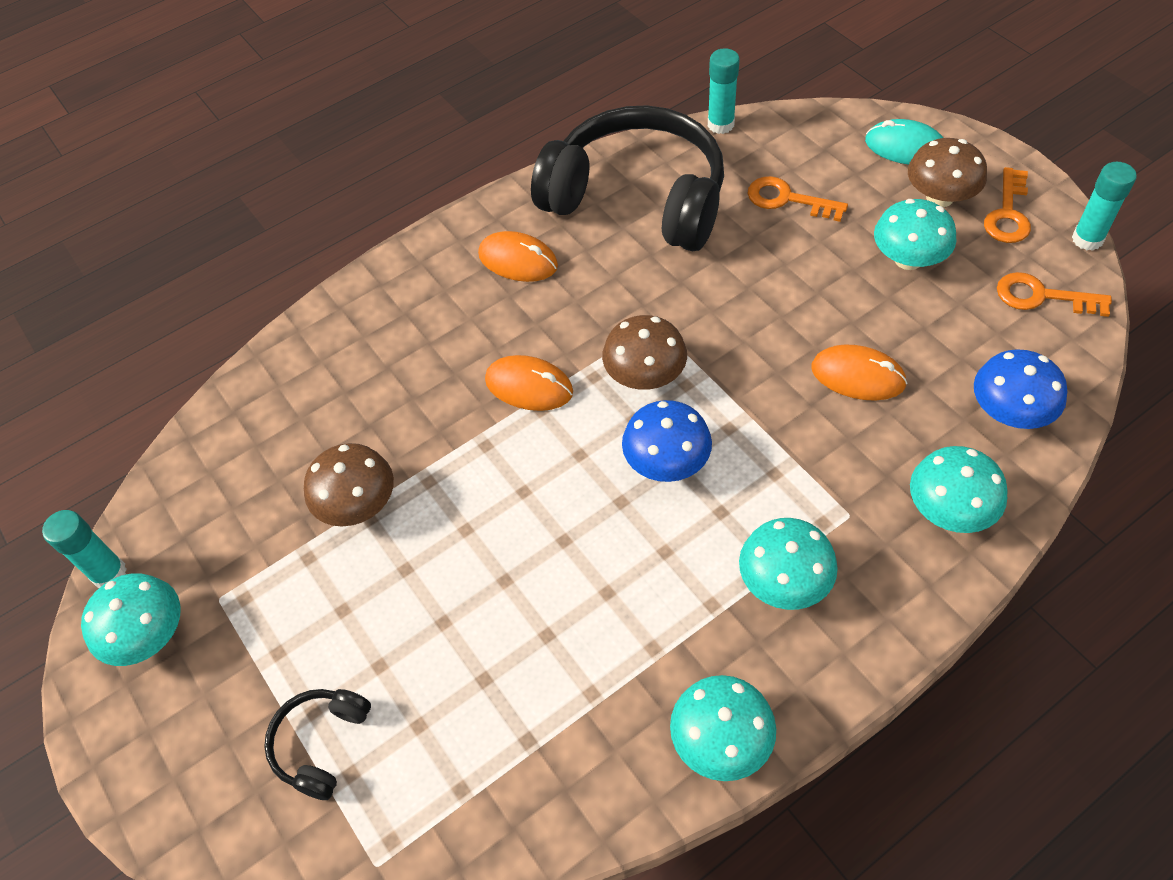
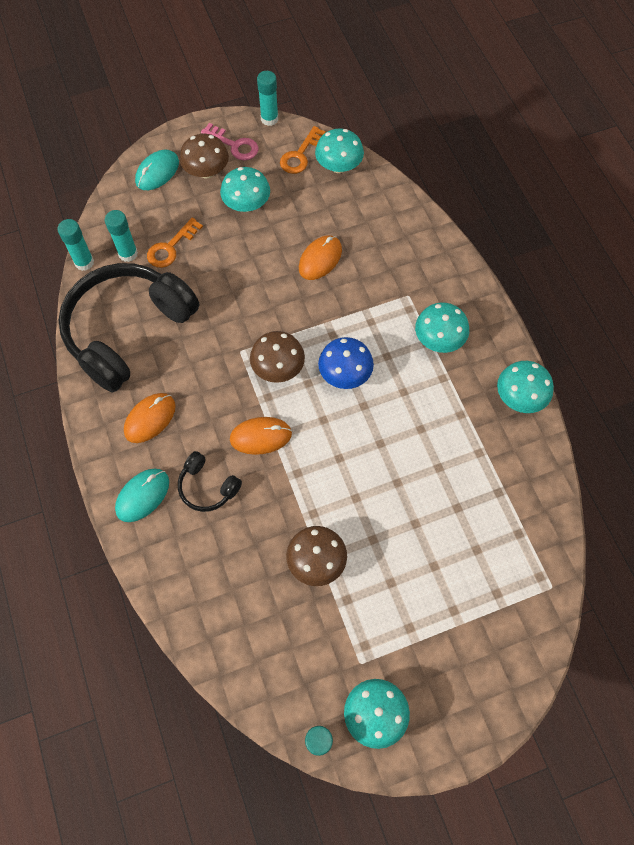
camera: 80 degrees left, 10 degrees up
black headphones [264,689,371,800] -> black headphones moved to [178,451,242,512]
orange mouse [485,355,573,411] -> orange mouse turned 45 degrees clockwise [230,417,292,455]
turquoise mushroom [910,446,1008,533] -> turquoise mushroom moved to [315,128,364,173]
blue mushroom [974,349,1067,429] -> none
orange key [984,167,1031,243] -> pink key [201,123,258,160]
none -> turquoise glue stick [105,210,138,262]
none -> turquoise mouse [115,469,169,522]

